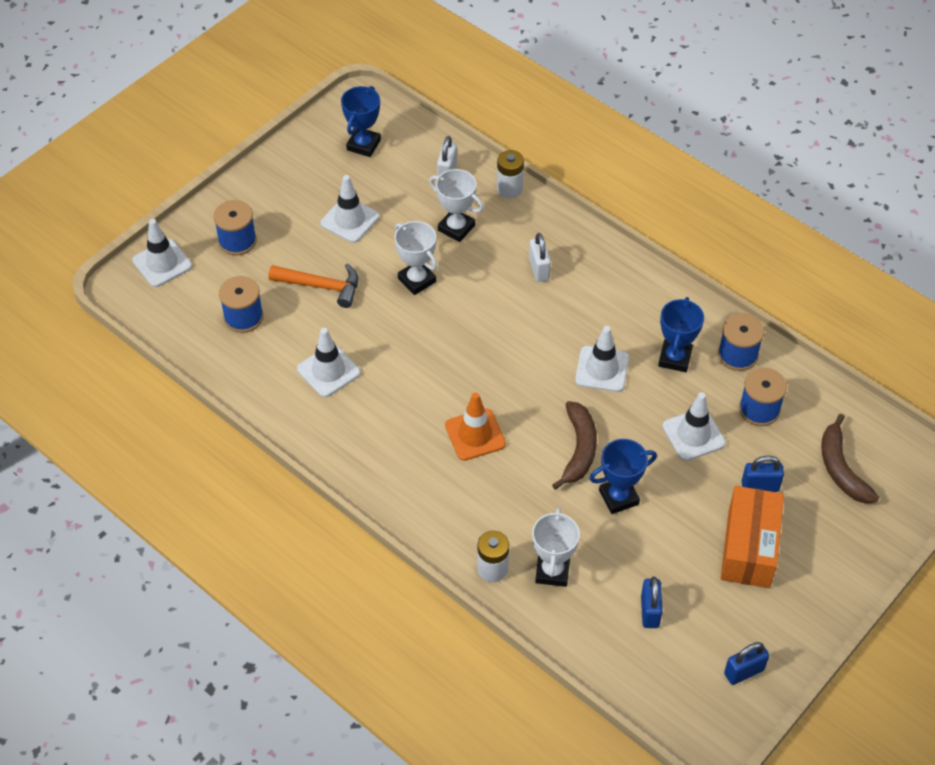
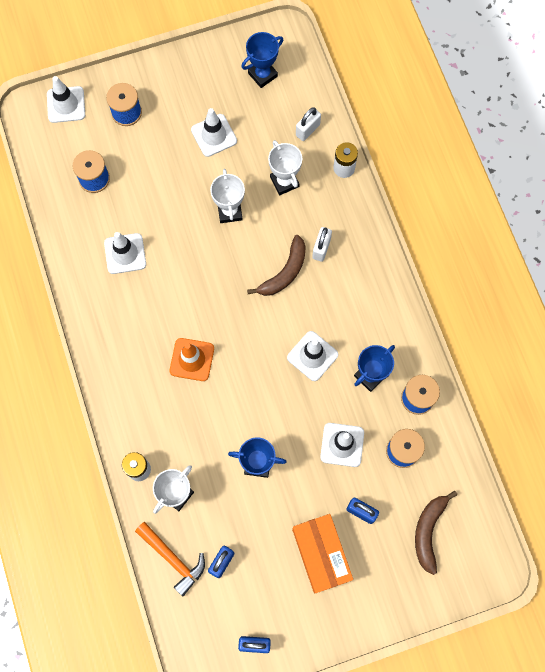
camera: 30 degrees right, 20 degrees up
orange hammer [269,263,358,308] -> orange hammer moved to [135,522,205,596]
brown banana [552,401,597,490] -> brown banana moved to [247,235,306,296]
orange box [720,486,784,588] -> orange box turned 60 degrees counterclockwise [292,514,353,593]

